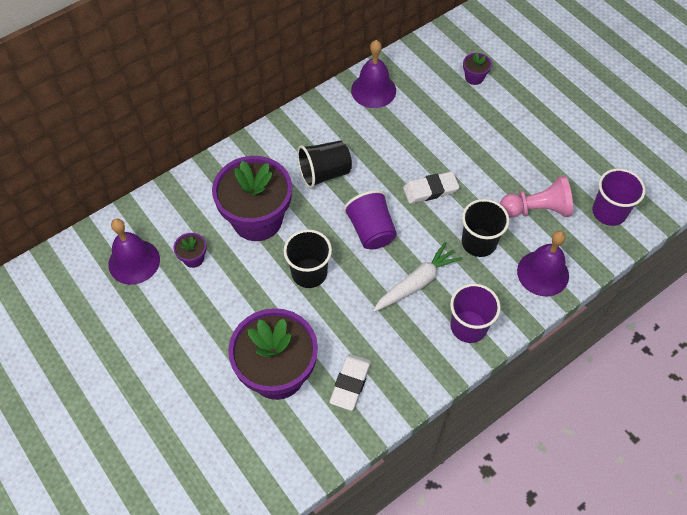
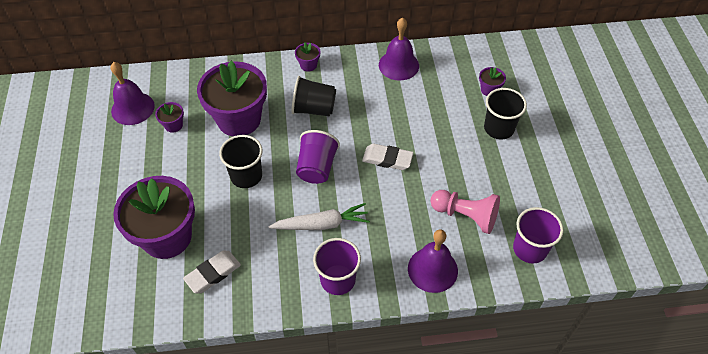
camera: 30 degrees right, 5 degrees down
black cup [462,199,509,257] -> black cup moved to [484,88,527,139]
none -> purple flower pot [295,42,320,72]

